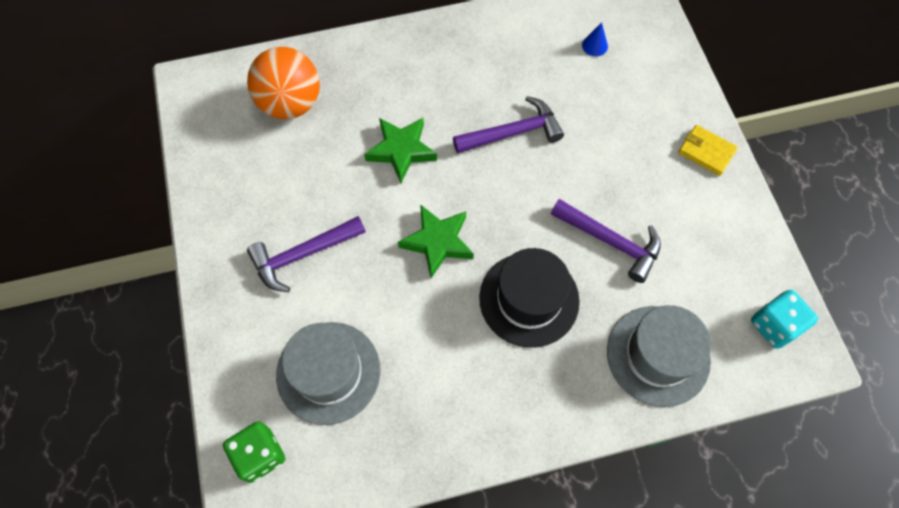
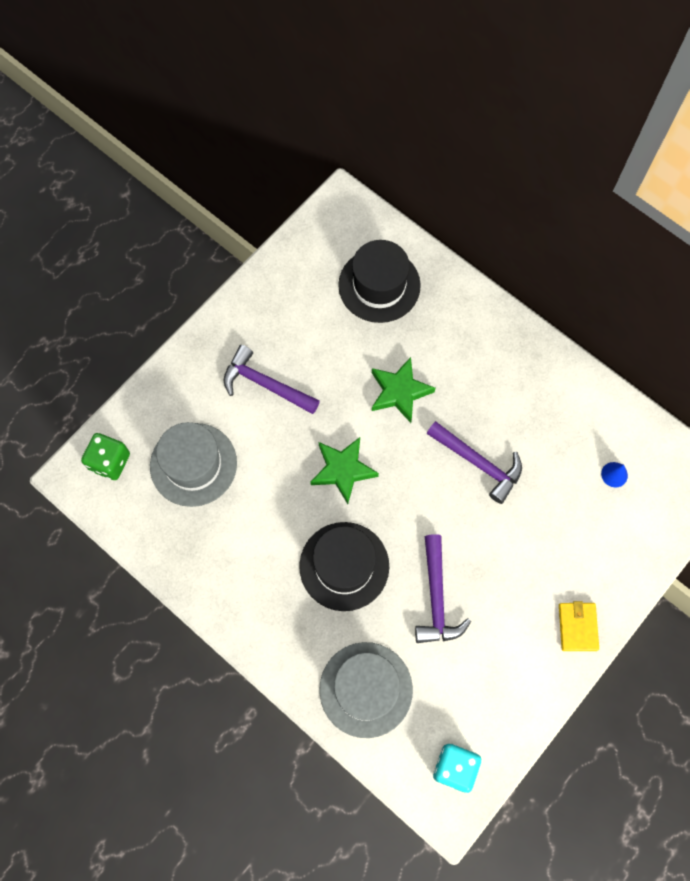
camera: 55 degrees right, 5 degrees up
orange ball [247,47,320,119] -> black hat [338,240,421,323]

